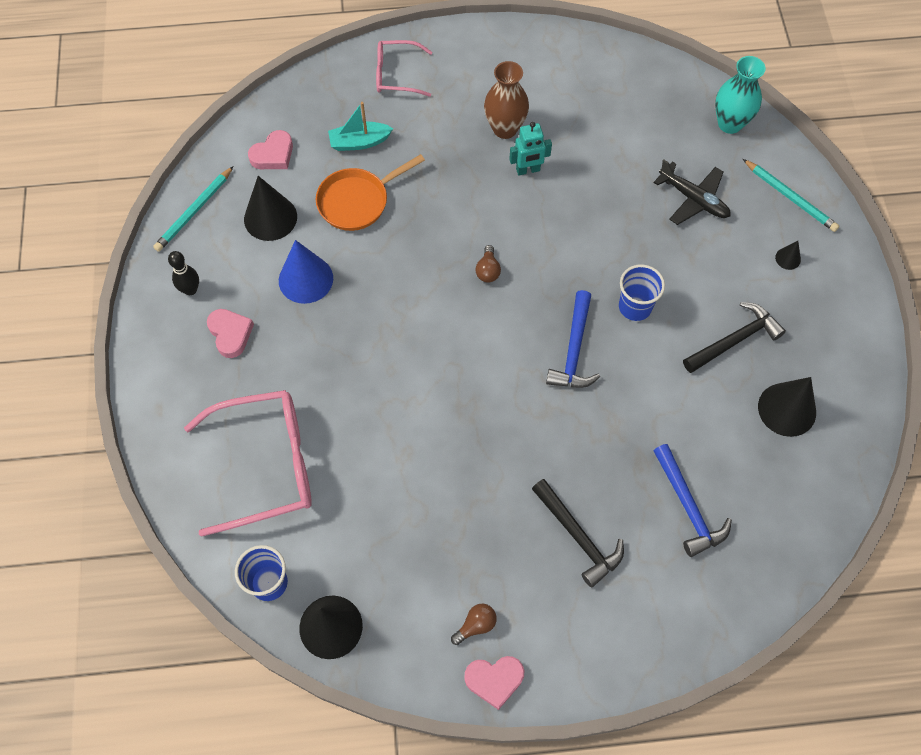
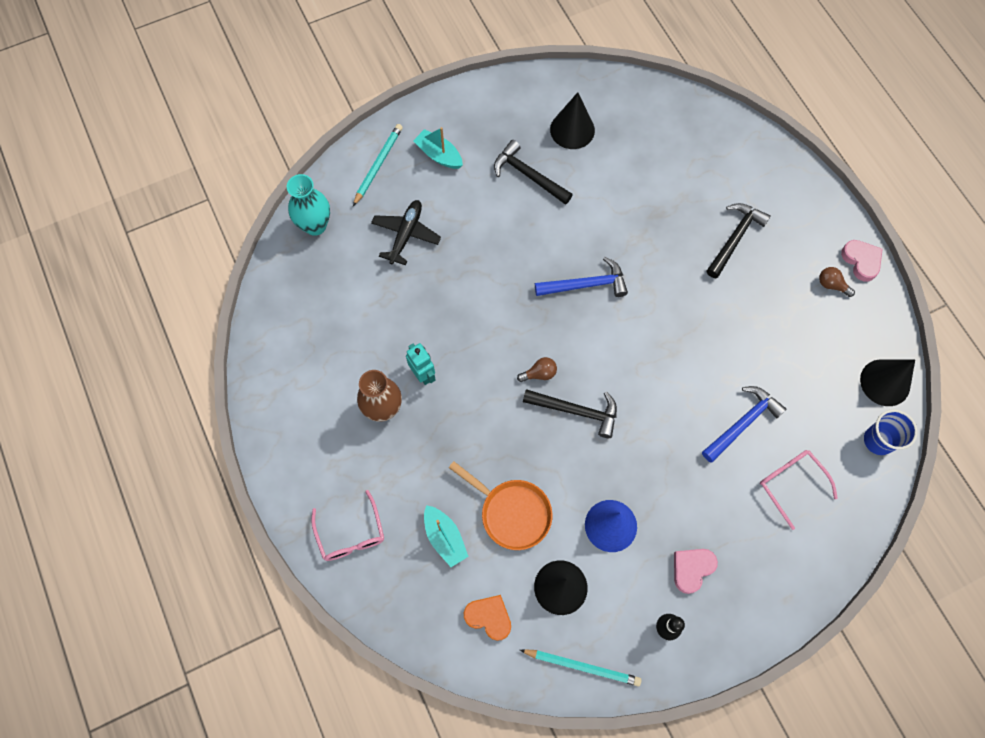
camera: 110 degrees left, 5 degrees up
pink glasses [184,390,312,537] -> pink glasses [760,450,838,530], size x0.57
pink heart [248,130,293,169] -> orange heart [464,595,511,641]
blue cup [619,264,665,321] -> none
blue hammer [653,444,732,557] -> blue hammer moved to [702,386,787,462]
black cone [775,241,801,270] -> turquoise boat [413,127,463,169]
none -> black hammer [523,389,617,438]

